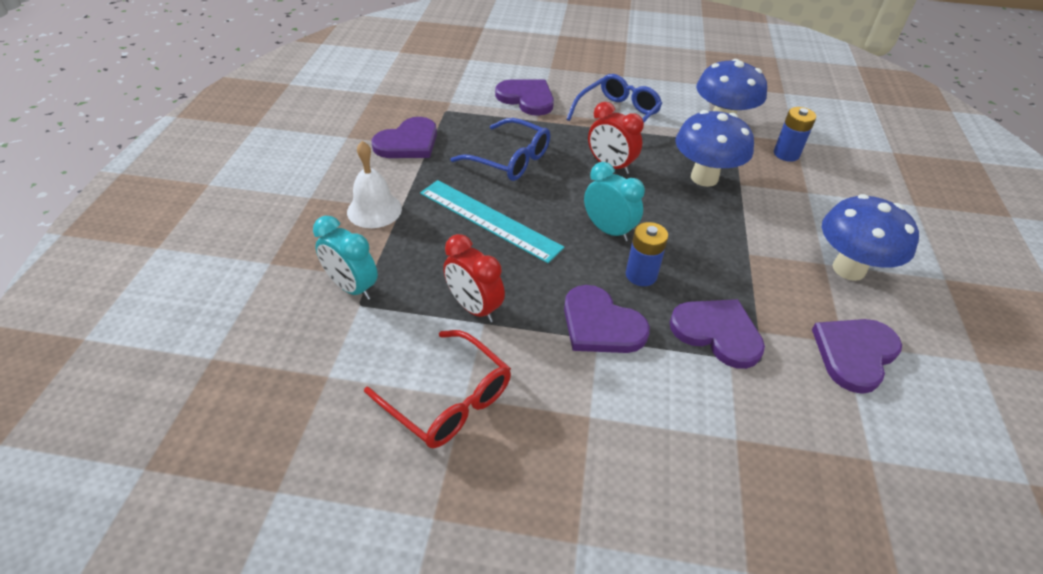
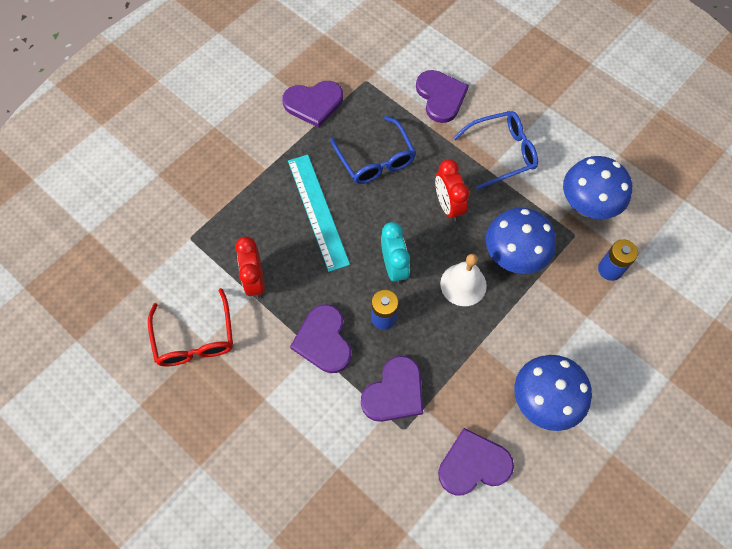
camera: 35 degrees right, 20 degrees up
turquoise clock [313,216,378,300] -> none
white bell [347,141,402,228] -> white bell moved to [440,254,487,306]
purple heart [670,299,765,369] -> purple heart turned 60 degrees clockwise [361,356,423,422]

